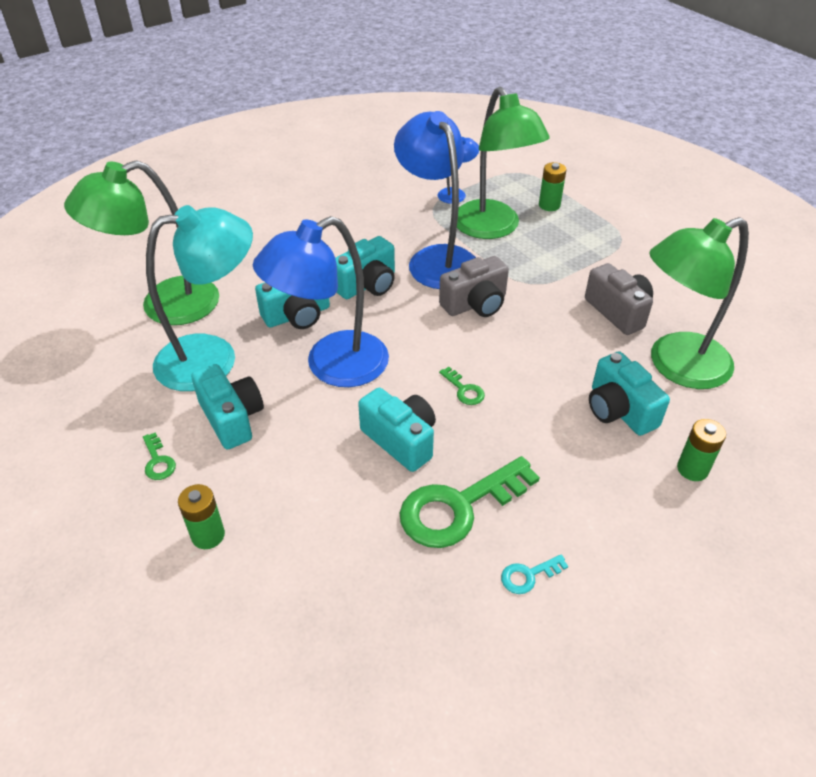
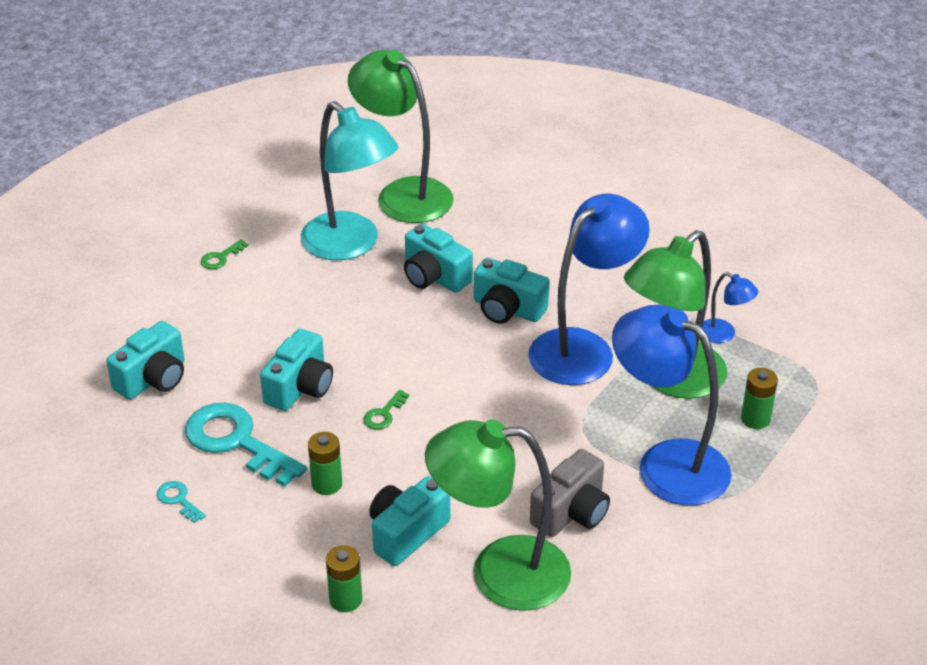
camera: 70 degrees right, 5 degrees down
green battery [178,484,225,549] -> green battery moved to [308,432,342,495]
turquoise camera [191,364,264,450] -> turquoise camera moved to [106,321,184,400]
blue lamp [253,216,389,387] -> blue lamp moved to [612,305,731,506]
green key [400,456,540,548] -> turquoise key [185,403,307,487]
grey camera [439,256,509,317] -> none
green lamp [649,217,749,389] -> green lamp turned 45 degrees counterclockwise [425,420,571,611]

